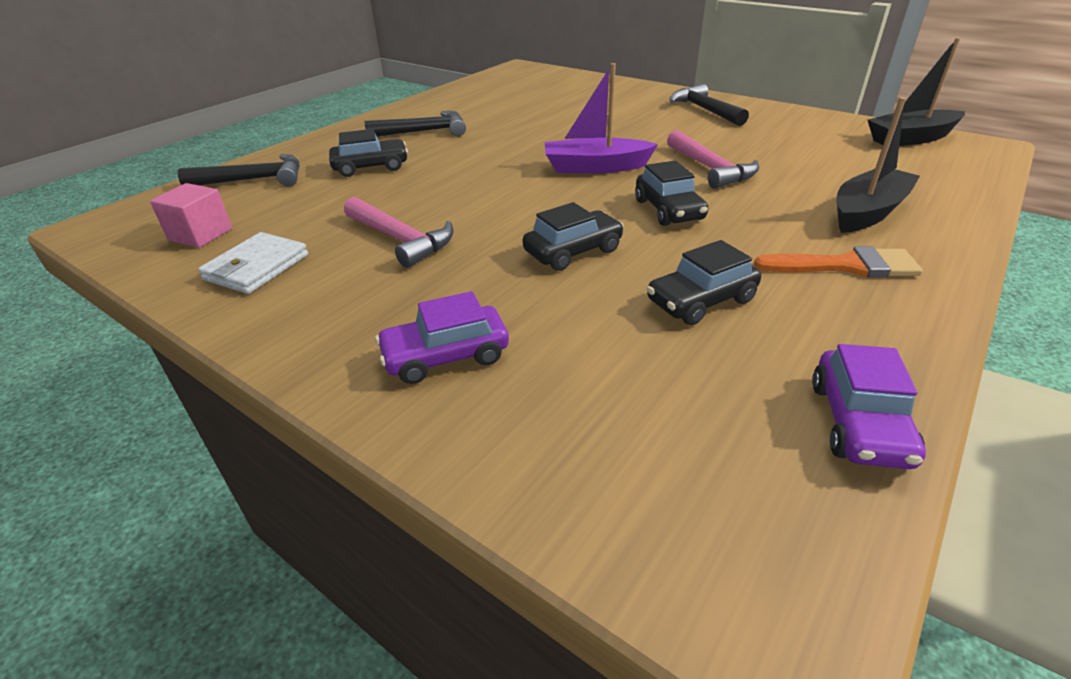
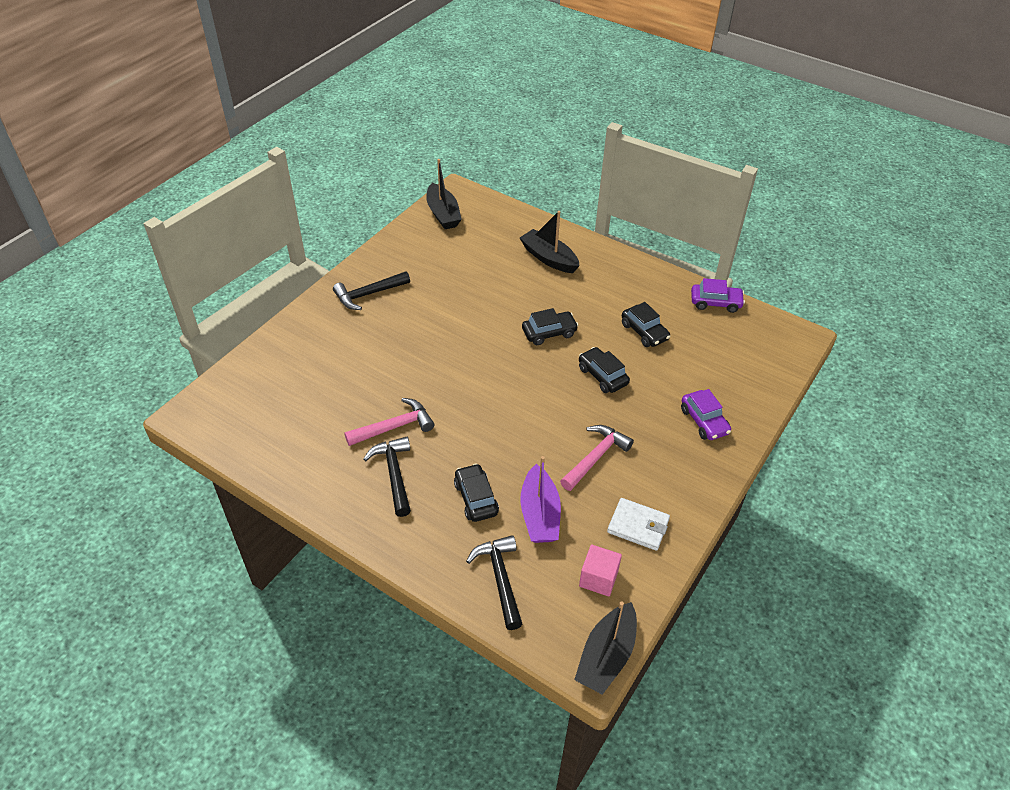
camera: 95 degrees left, 10 degrees up
purple boat [545,63,658,173] -> purple boat moved to [520,456,561,543]
pink hammer [667,130,759,189] -> pink hammer moved to [344,398,435,446]
orange brush [754,246,923,278] -> none
none -> black boat [574,601,637,695]

